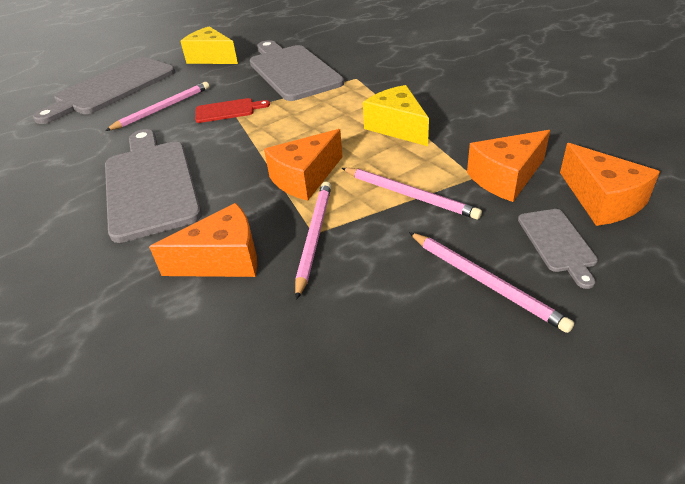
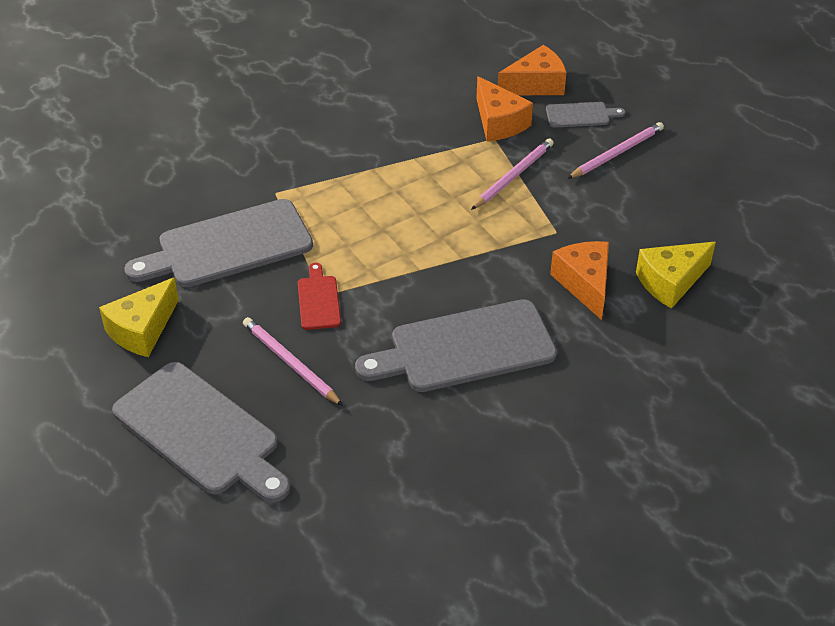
camera: 90 degrees left, 5 degrees up
orange cheese [264,129,343,201] -> none
pink pencil [295,182,331,300] -> none
yellow cheese [363,85,429,146] -> yellow cheese moved to [636,242,716,309]

